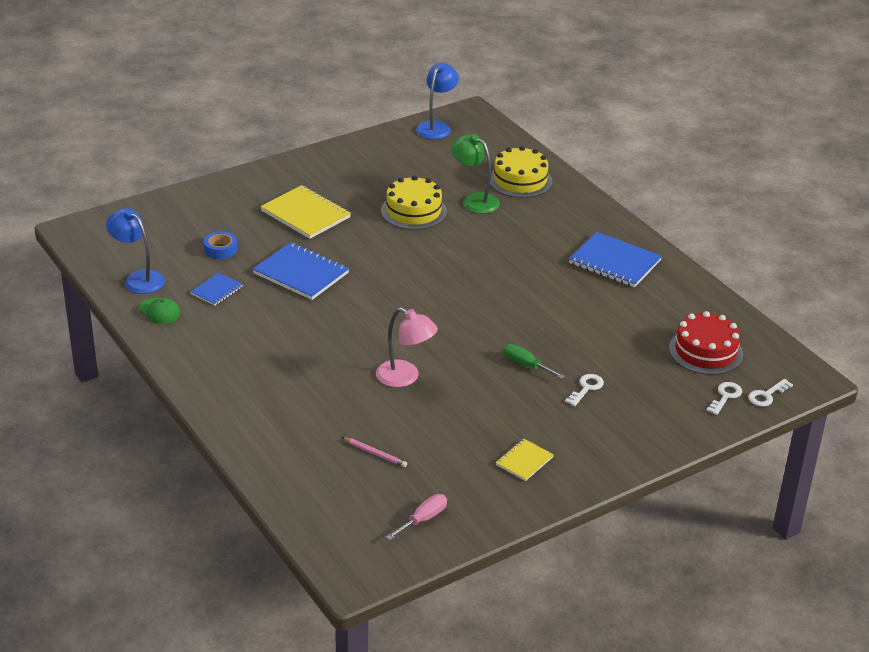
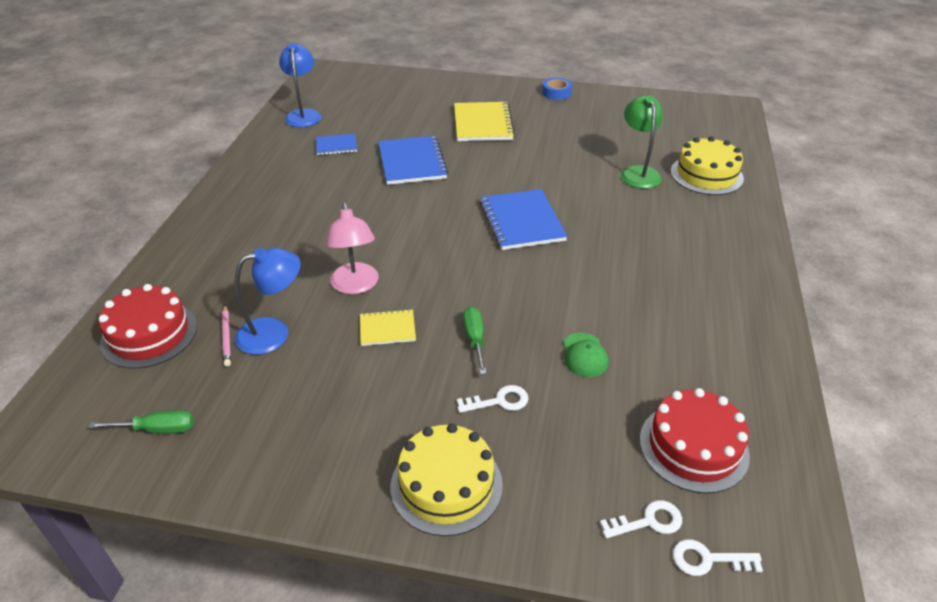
camera: 45 degrees right, 5 degrees up
green cap [139,298,180,324] -> green cap moved to [563,333,609,377]
blue tape [204,231,238,259] -> blue tape moved to [542,78,572,100]
yellow cake [381,176,447,230] -> yellow cake moved to [391,423,503,536]
pink screwdriver [386,494,447,540] -> green screwdriver [89,410,194,433]
blue lamp [416,63,459,139] -> blue lamp moved to [234,248,301,355]
yellow notebook [496,439,554,481] -> yellow notebook moved to [360,309,416,346]
blue notebook [569,232,662,287] -> blue notebook moved to [480,189,568,250]
none -> red cake [99,284,197,369]

